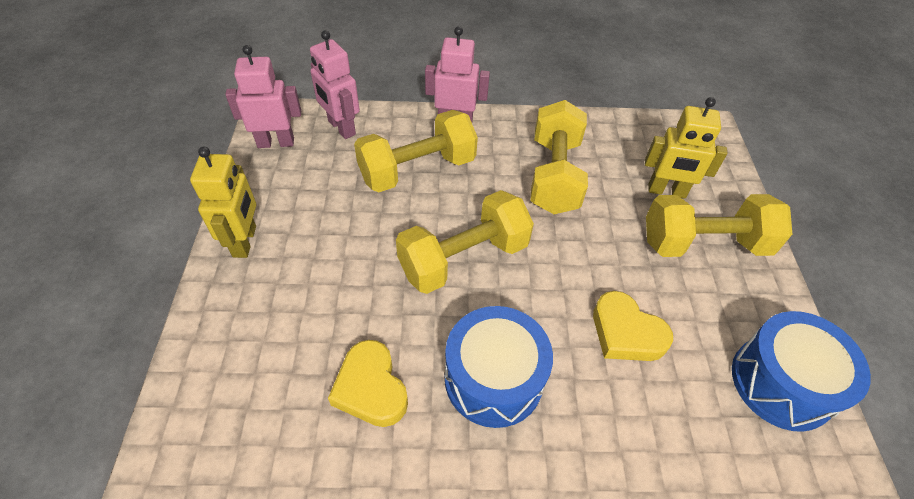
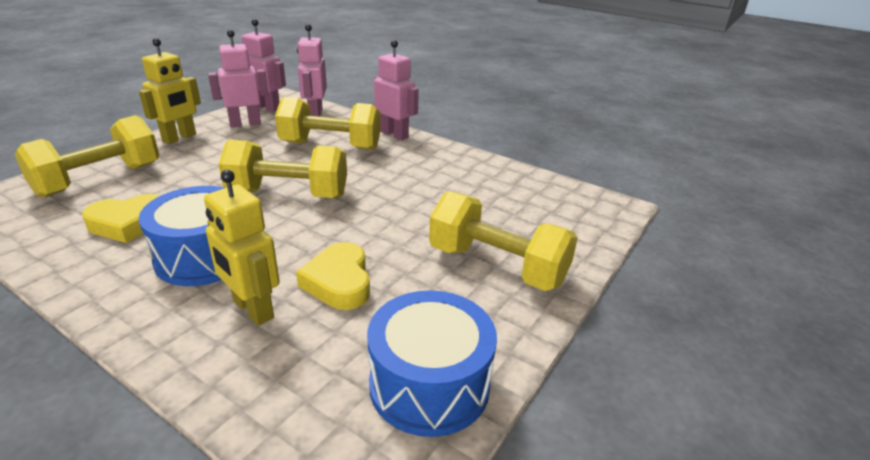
camera: 35 degrees right, 20 degrees down
yellow heart [328,340,408,427] -> yellow heart turned 120 degrees counterclockwise [82,194,160,243]
yellow dumbbell [530,100,588,214] -> yellow dumbbell moved to [15,115,160,198]
yellow robot [645,97,727,199] -> yellow robot moved to [204,170,280,326]
none -> pink robot [208,30,268,127]

